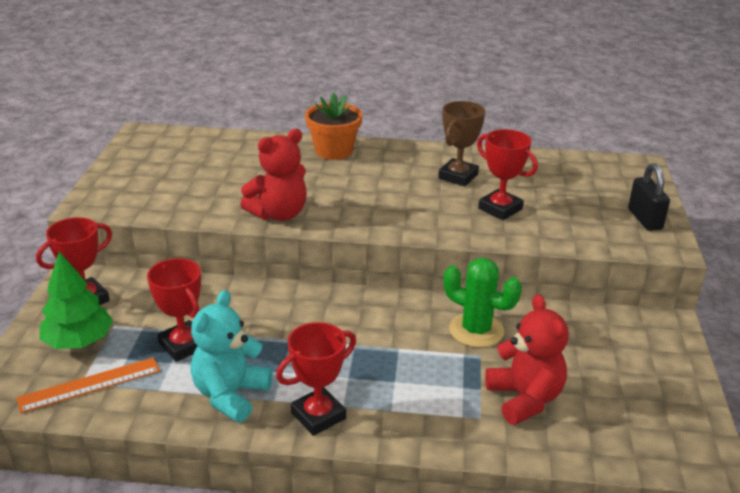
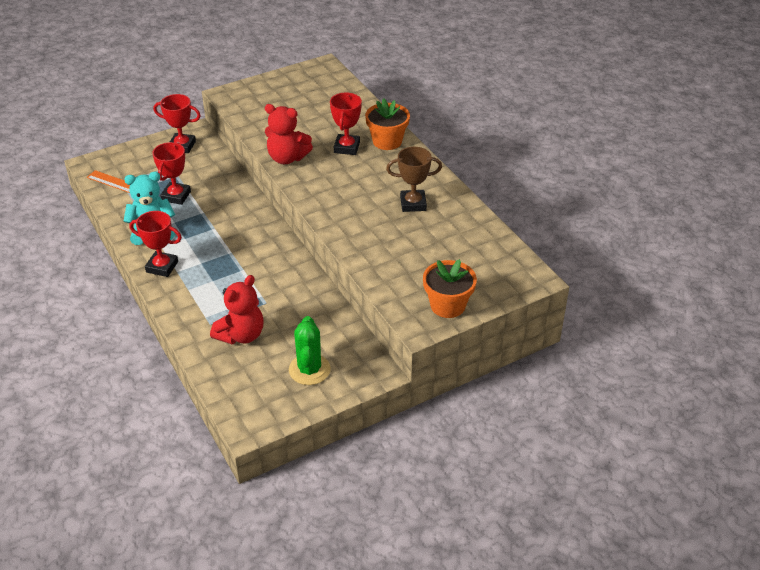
camera: 55 degrees right, 10 degrees up
green tree [39,251,113,349] -> none
green cactus [444,258,522,348] -> green cactus moved to [289,316,331,385]
red trophy [477,129,538,220] -> red trophy moved to [330,92,362,155]
black padlock [628,163,670,231] -> orange flower pot [423,259,477,318]

